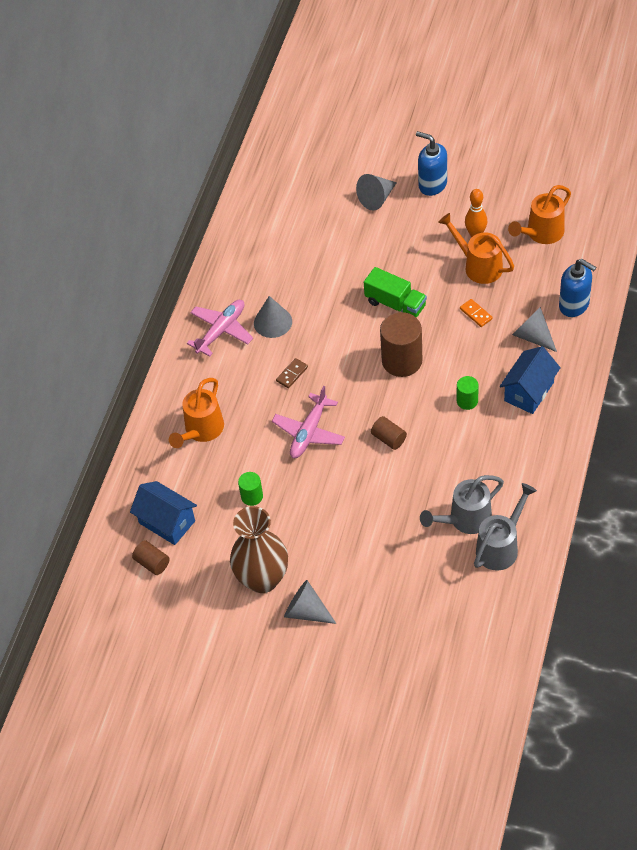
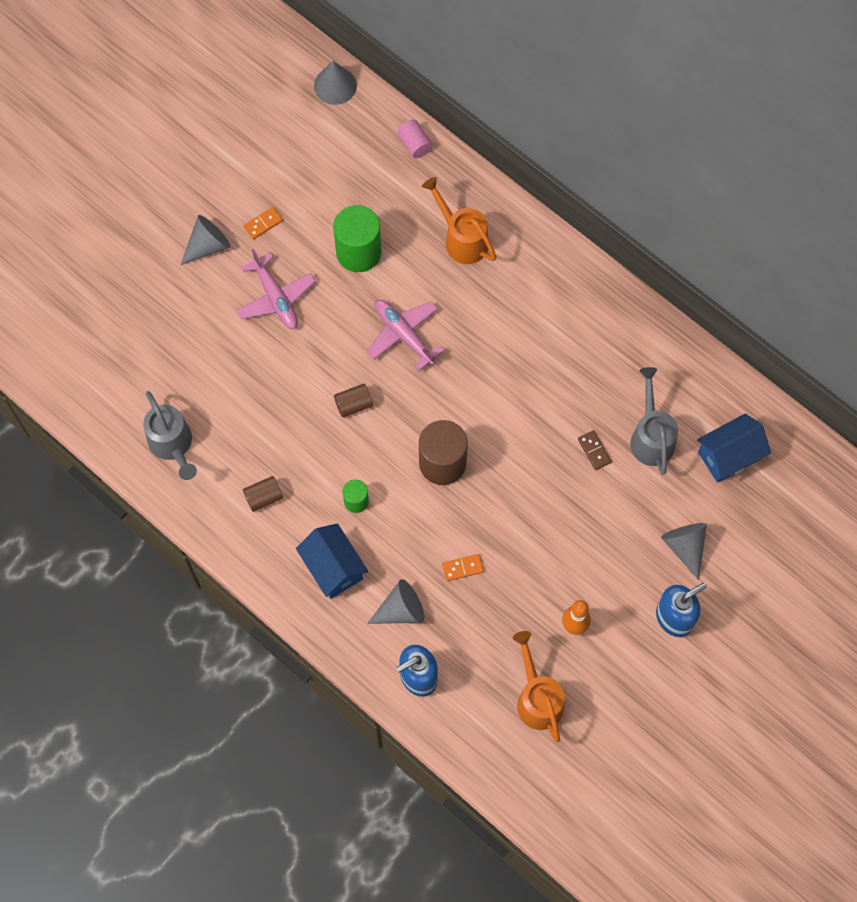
camera: 110 degrees right, 15 degrees up
blue house [130,481,197,545] -> blue house moved to [697,414,771,483]
brown cylinder [132,540,170,575] -> brown cylinder moved to [243,476,283,512]
pink plane [187,300,253,357] -> pink plane moved to [236,249,316,329]
brown vase [230,506,288,593] -> orange domino [243,207,283,240]
green cylinder [238,472,263,506] -> green cylinder [333,205,382,272], size x1.92
grey cone [254,296,292,338] -> grey cone moved to [314,61,357,105]
brown domino [276,358,308,388] -> brown domino moved to [578,430,612,470]
green truck [364,267,427,318] -> none
grey watering can [420,475,504,534] -> grey watering can moved to [630,367,678,475]
orange watering can [438,213,514,284] -> none
none -> pink cylinder [397,120,432,158]

